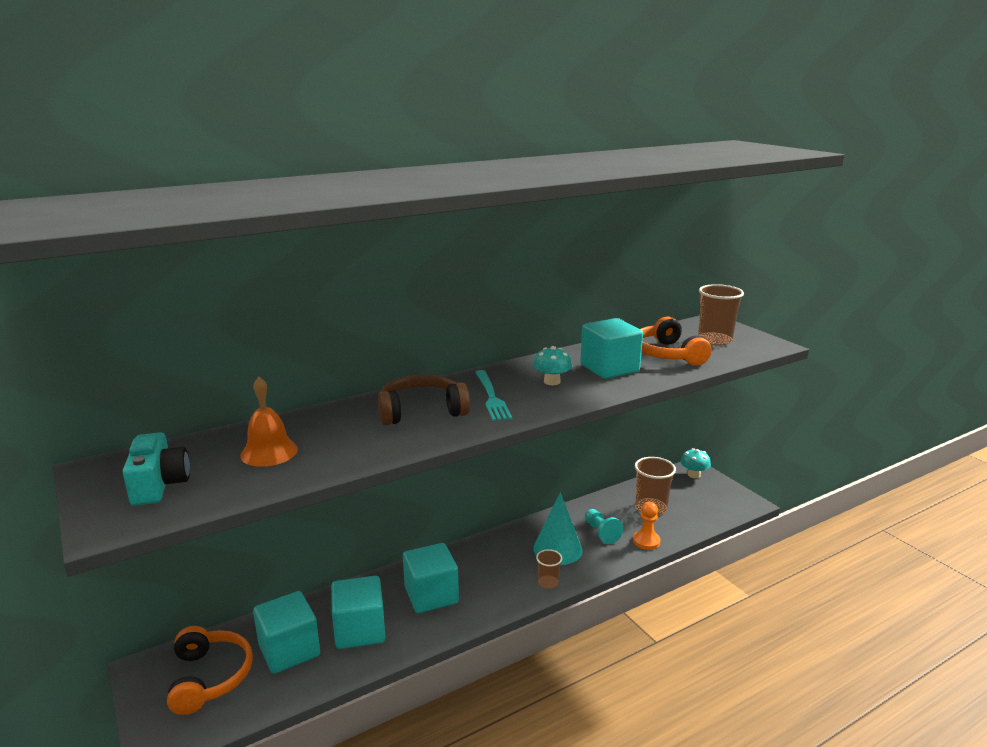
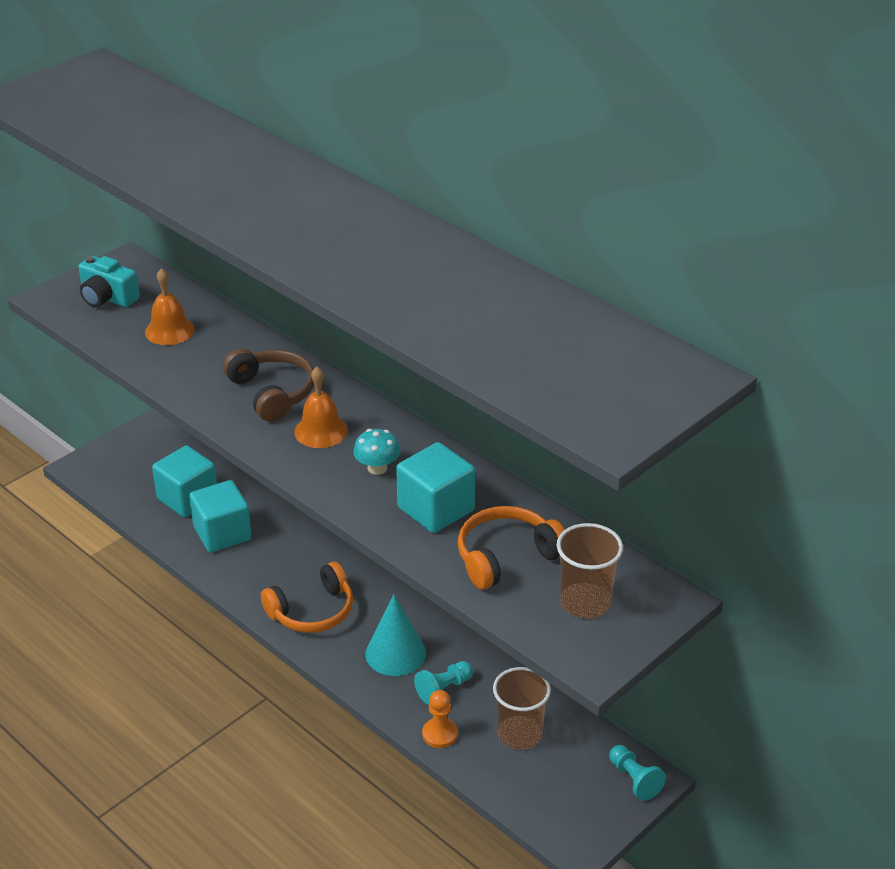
camera: 75 degrees right, 15 degrees up
turquoise camera [123,432,190,506] -> turquoise camera turned 60 degrees clockwise [78,256,140,307]
orange headphones [167,626,253,715] -> orange headphones moved to [261,562,353,633]
turquoise cube [403,543,459,613] -> none
turquoise fork [475,370,512,421] -> orange bell [294,367,348,448]
brown cup [536,549,562,589] -> none
turquoise mushroom [680,448,711,478] -> turquoise pawn [609,745,666,801]

